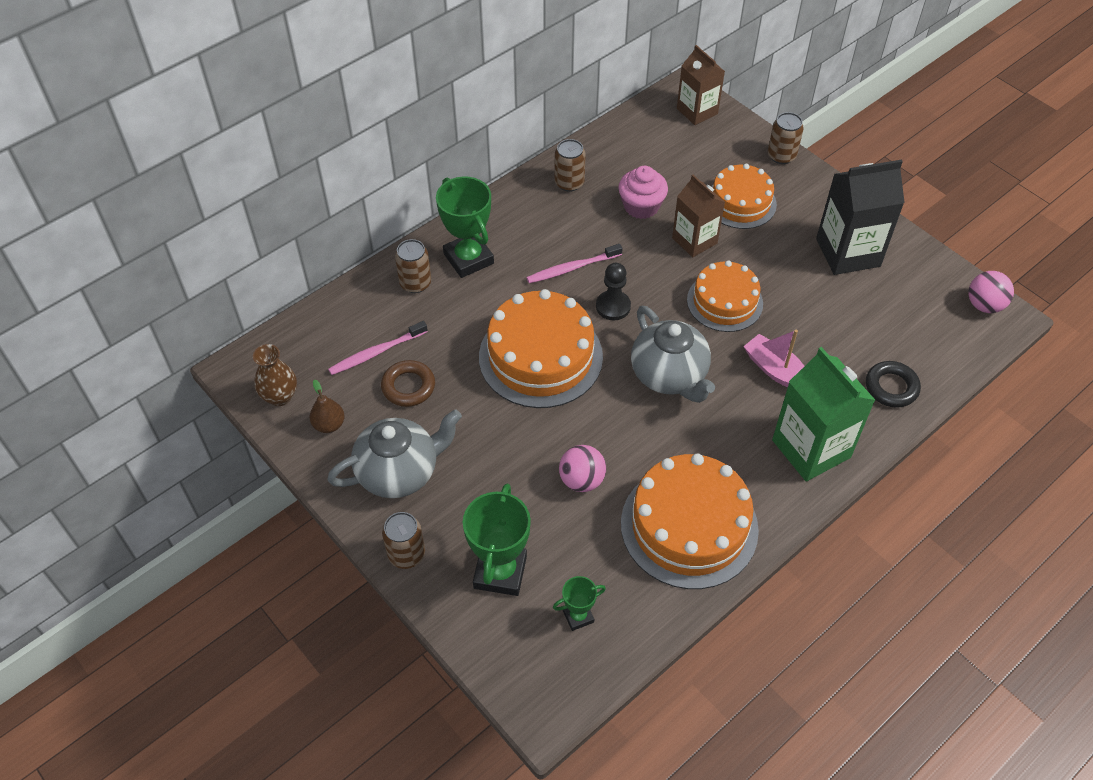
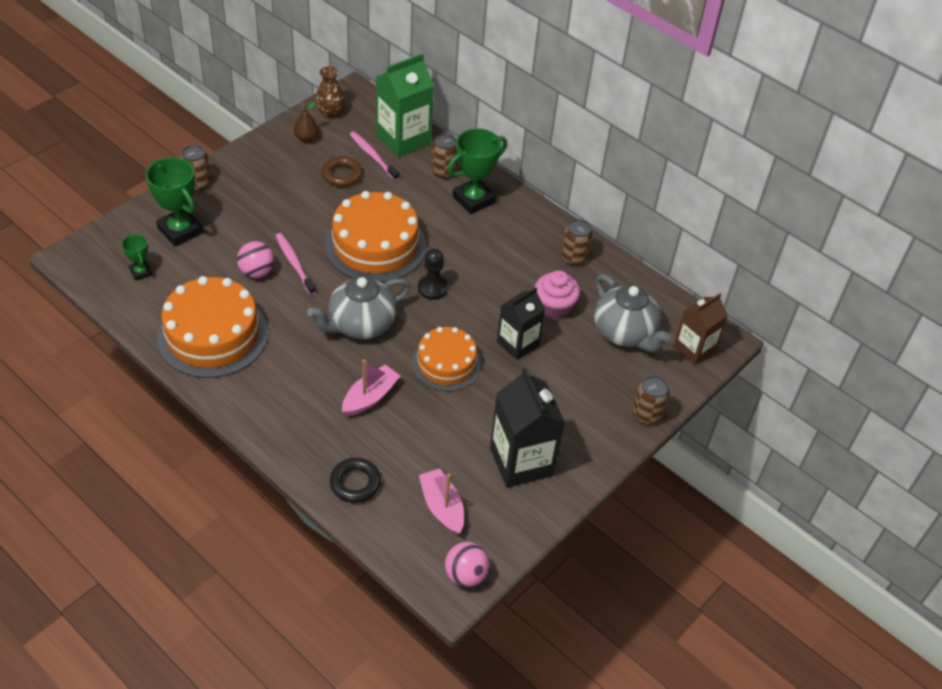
camera: 80 degrees right, 5 degrees down
grey teapot [327,409,462,498] -> grey teapot moved to [594,274,670,352]
green trophy [463,484,531,596] -> green trophy turned 45 degrees clockwise [146,157,203,247]
pink toothbrush [527,244,623,283] -> pink toothbrush moved to [276,233,316,295]
brown carton [672,175,725,257] -> black carton [497,287,545,360]
orange cake [711,164,777,229] -> none
green carton [772,347,875,481] -> green carton moved to [376,53,434,157]
none -> pink boat [419,468,464,535]

